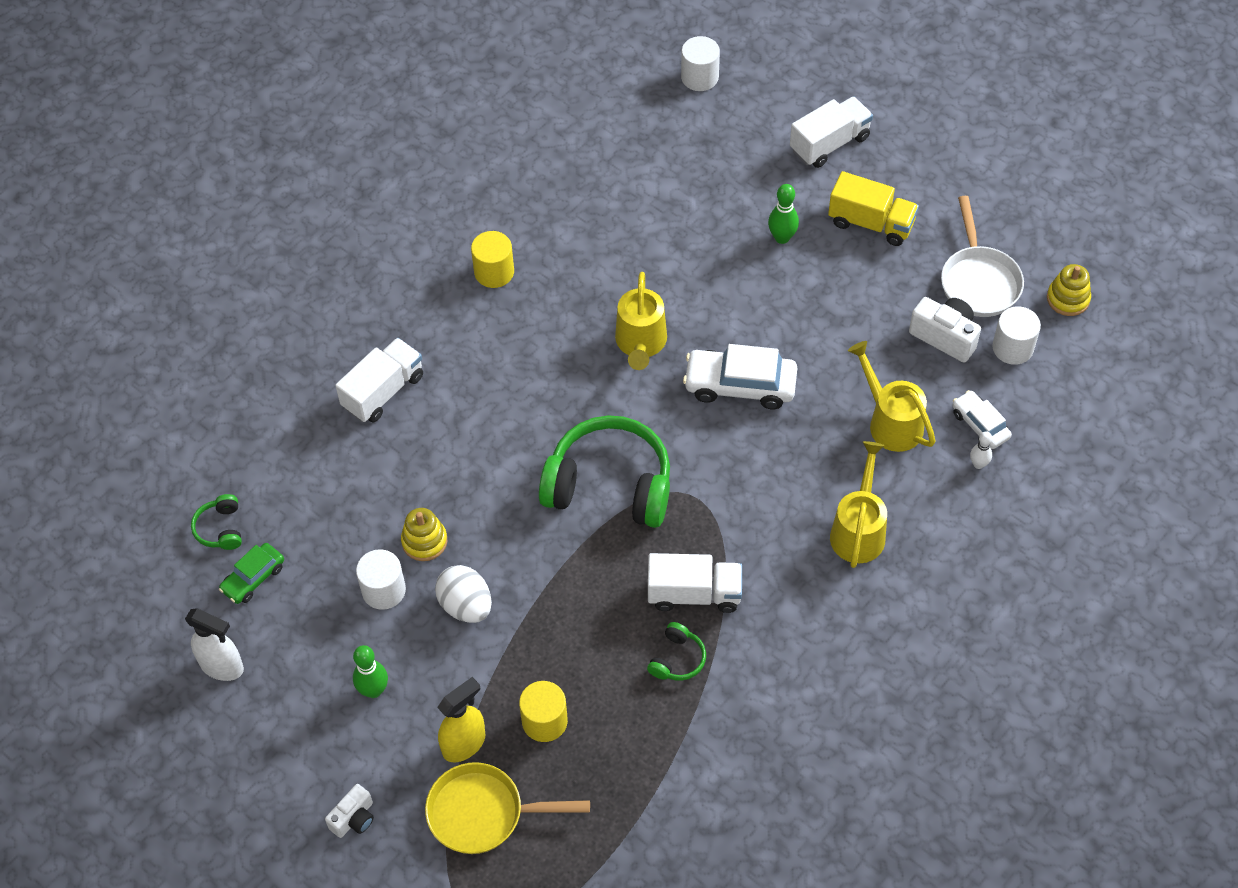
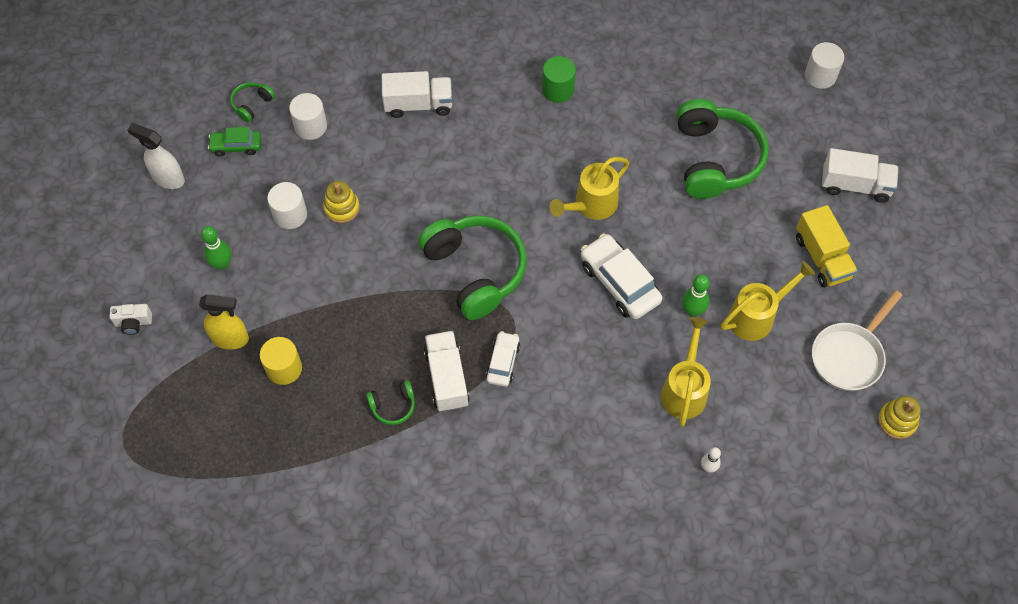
camera: 45 degrees right, 5 degrees up
white spray bottle [185,608,244,681] -> white spray bottle turned 135 degrees clockwise [127,123,185,189]
yellow pan [425,762,590,854] -> none
white egg [435,565,492,623] -> none
yellow cylinder [471,231,514,288] -> green cylinder [542,56,576,103]
white truck [648,553,742,613] -> white truck turned 150 degrees counterclockwise [424,331,470,412]
green bowling pin [768,184,799,244] -> green bowling pin moved to [682,274,710,317]
yellow watering can [830,441,887,568] -> yellow watering can moved to [721,261,815,341]
white camera [909,297,981,362] -> none
white car [952,390,1012,449] -> white car moved to [486,331,520,387]
white cylinder [992,306,1041,365] -> white cylinder moved to [289,93,327,140]
none -> green headphones [677,99,768,199]

